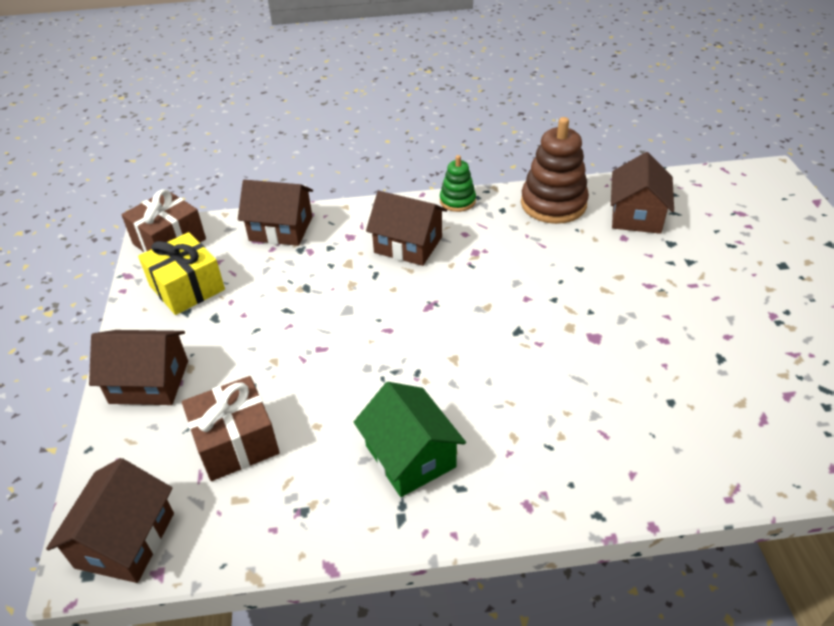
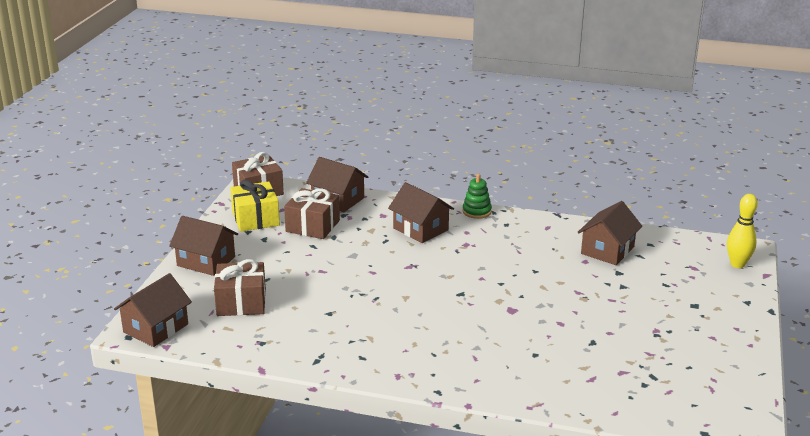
camera: 20 degrees right, 15 degrees down
green house [354,382,466,497] -> none
brown stacking toy [521,117,589,224] -> none
none -> brown gift [284,188,340,239]
none -> yellow bowling pin [727,194,758,268]

